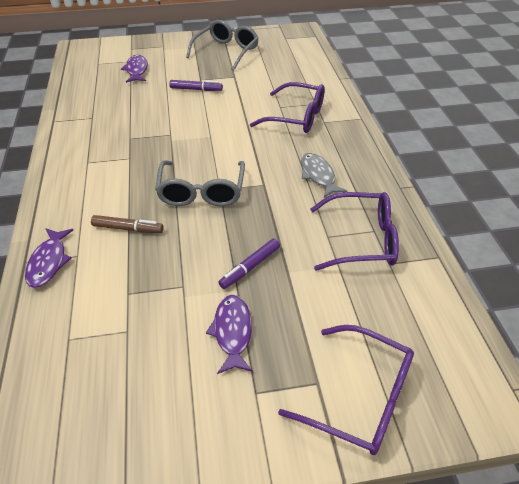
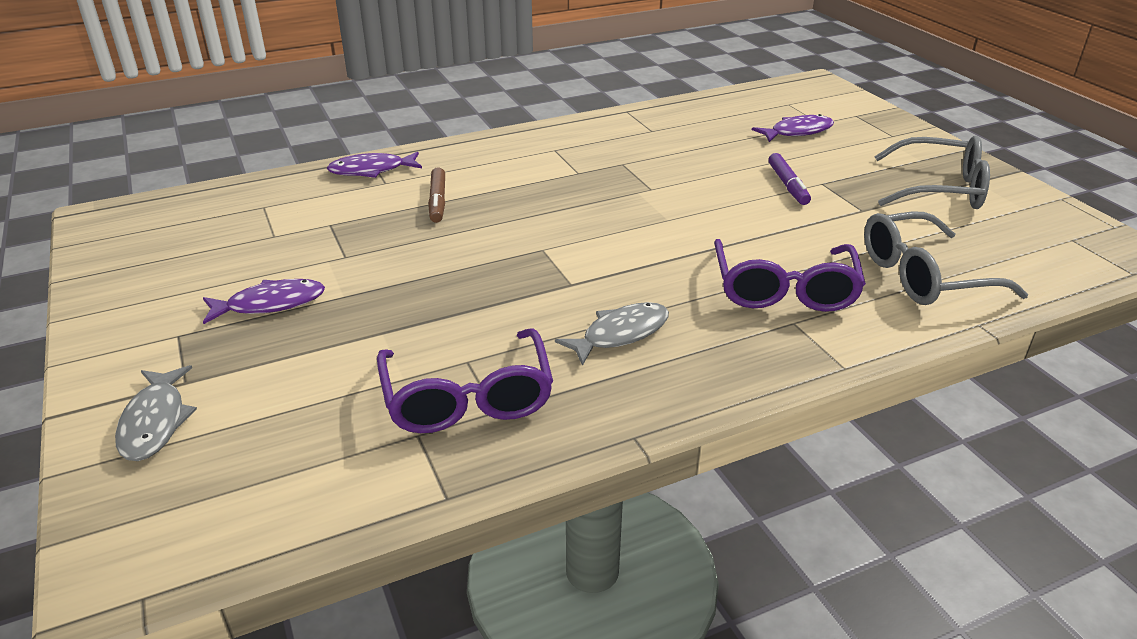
camera: 75 degrees right, 10 degrees down
grey glasses [155,161,245,207] -> grey glasses moved to [864,211,1028,305]
purple marker [218,239,280,289] -> none
purple glasses [278,325,414,455] -> grey fish [115,365,197,461]

